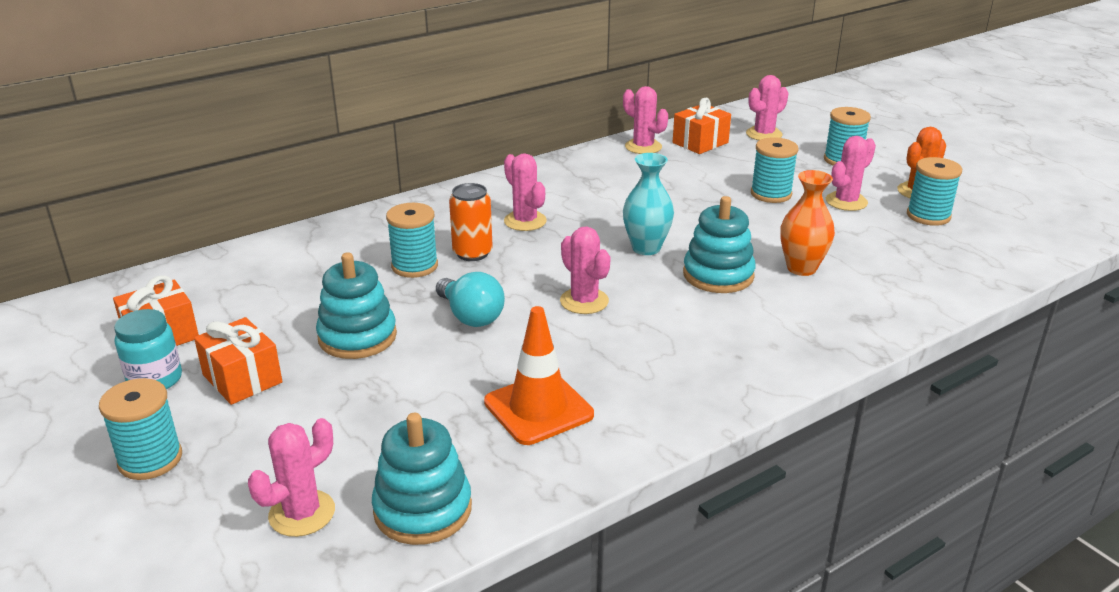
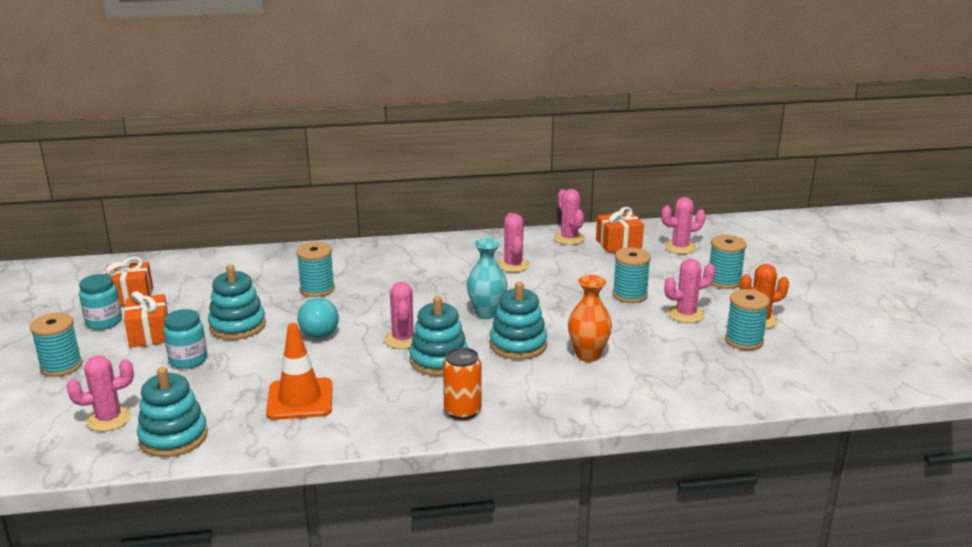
camera: 25 degrees right, 5 degrees down
orange can [449,183,493,261] -> orange can moved to [443,347,482,420]
pink cactus [504,153,547,231] -> pink cactus moved to [497,213,530,272]
none -> turquoise jar [163,309,207,369]
none -> turquoise stacking toy [409,296,468,376]

